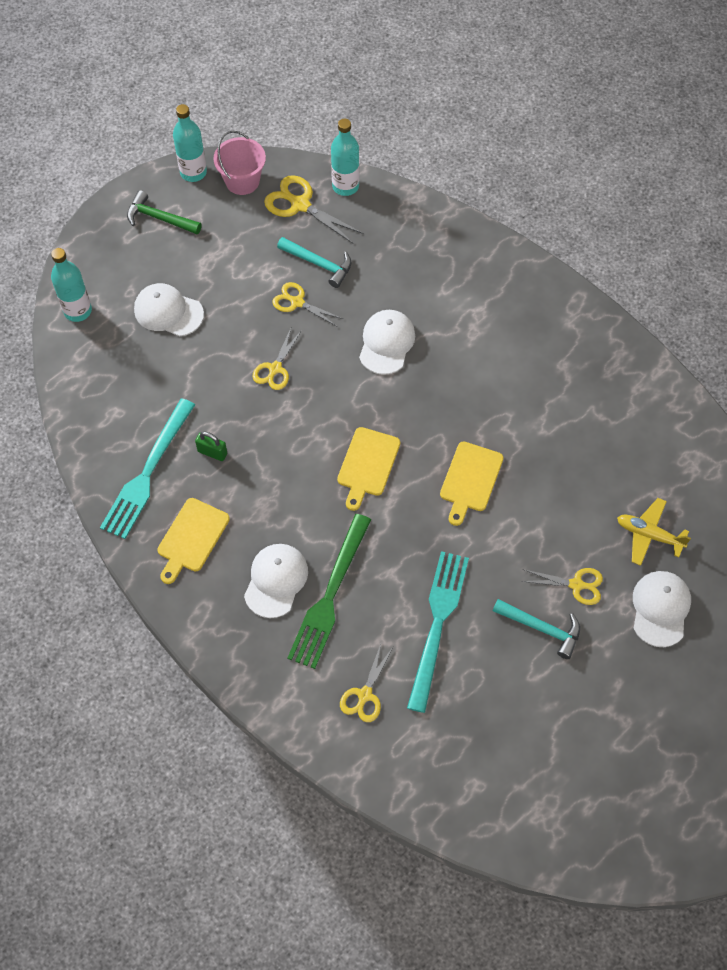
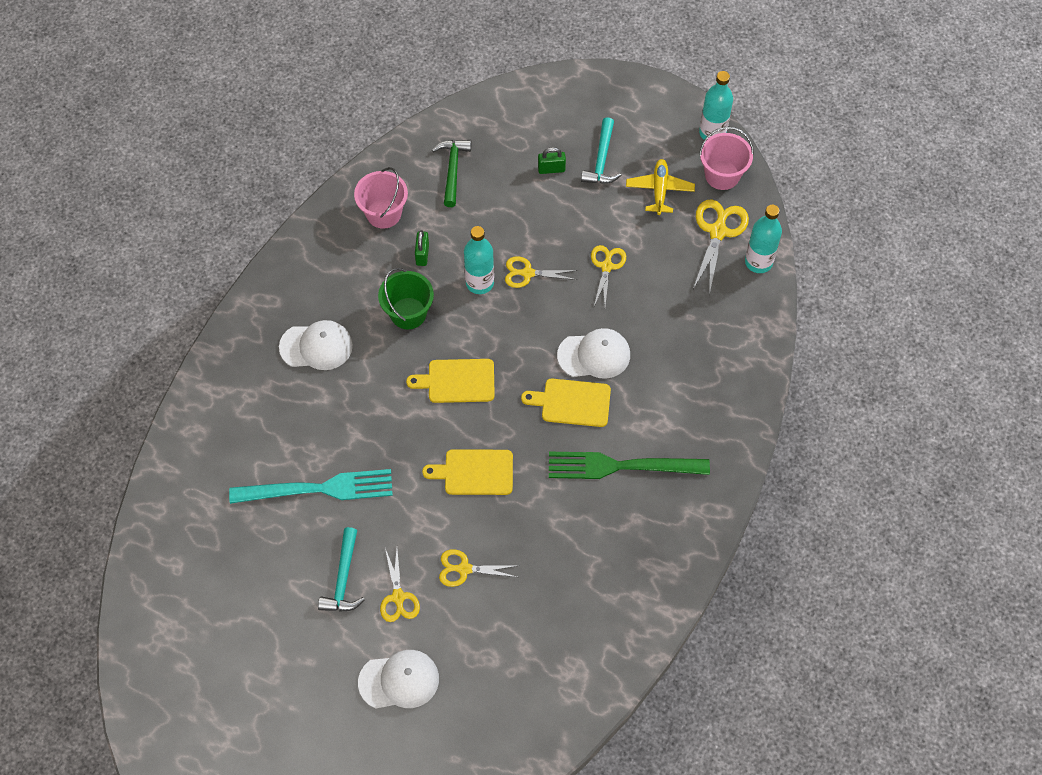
camera: 70 degrees right, 0 degrees up
turquoise bottle [51,248,92,322] -> turquoise bottle moved to [464,226,494,294]
turquoise fork [100,398,195,539] -> pink bucket [354,167,408,229]
green hammer [127,190,202,234] -> green hammer moved to [432,140,471,207]
white cap [134,283,204,336] -> green padlock [538,147,566,174]
yellow cutting board [157,498,230,584] -> yellow cutting board moved to [521,379,611,427]
turquoise hammer [277,237,352,288] -> turquoise hammer moved to [581,117,622,184]
green fork [287,514,371,669] -> green fork moved to [549,452,710,479]
yellow scissors [340,644,393,722] -> yellow scissors moved to [439,549,517,587]
yellow plane [617,498,691,566] -> yellow plane moved to [626,159,695,215]
none -> green bucket [378,268,434,329]

